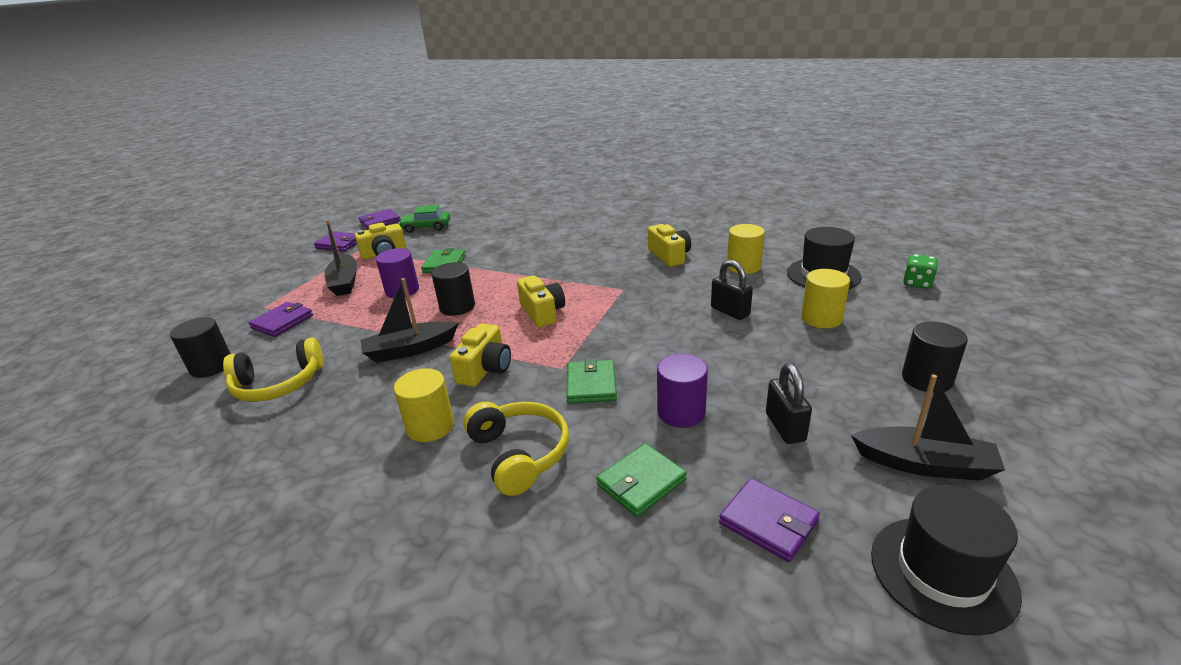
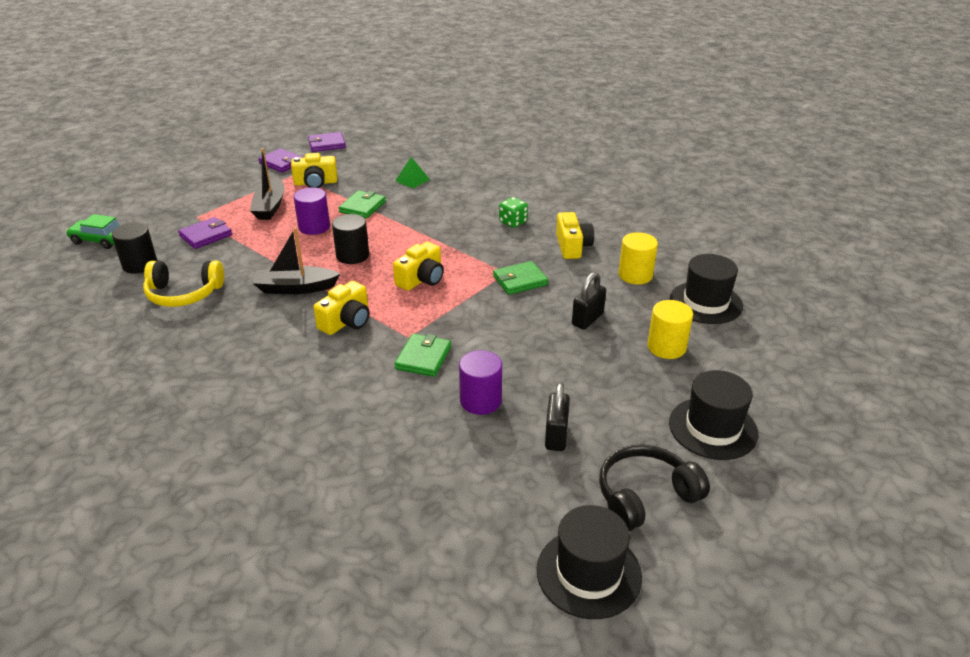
camera: 15 degrees right, 5 degrees up
yellow cylinder [394,368,454,442] -> none
green car [398,205,450,233] -> green car moved to [66,214,120,249]
yellow headphones [463,402,569,496] -> none
yellow camera [517,275,565,327] -> yellow camera turned 45 degrees clockwise [393,242,444,291]
green wallet [596,443,687,517] -> green wallet moved to [493,261,548,295]
black padlock [711,260,753,320] -> black padlock turned 60 degrees clockwise [572,272,606,330]
purple wallet [719,478,820,562] -> none
black boat [851,374,1005,481] -> black headphones [599,445,710,531]
black cylinder [902,321,968,393] -> black hat [669,370,759,460]
green dice [903,254,938,289] -> green dice moved to [499,197,528,228]
none -> green pyramid [395,157,430,188]

